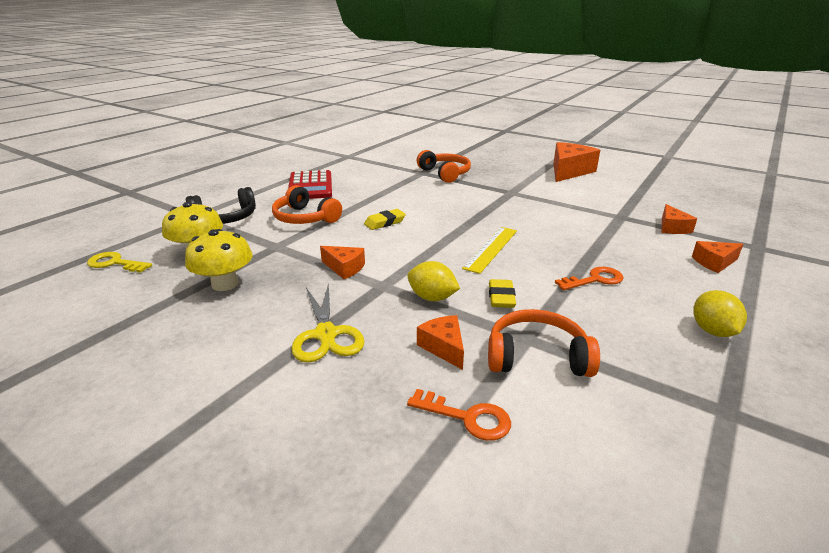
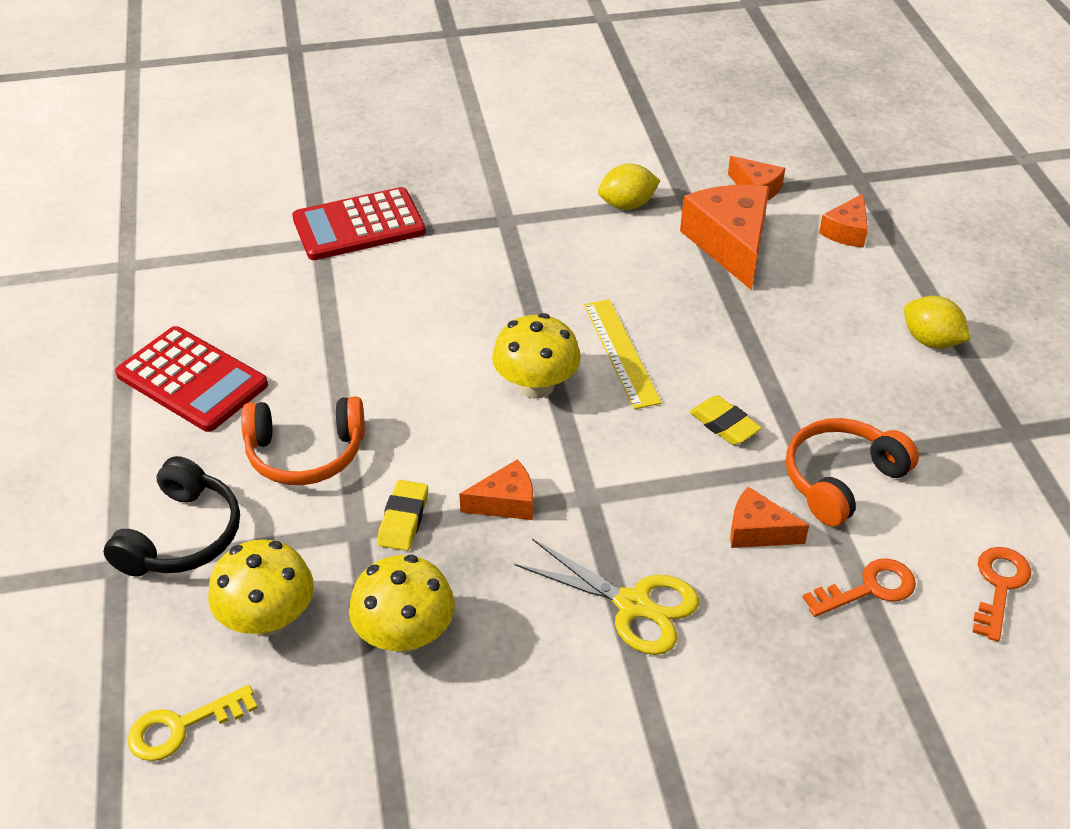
camera: 45 degrees left, 15 degrees up
yellow eraser [364,209,406,230] -> yellow eraser moved to [377,480,428,551]
yellow lemon [407,261,460,301] -> yellow lemon moved to [598,163,660,210]
orange headphones [417,150,471,183] -> red calculator [292,187,426,260]
orange cheese [553,142,600,182] -> orange cheese moved to [680,185,769,290]
orange key [555,267,624,290] -> orange key moved to [973,547,1031,642]
none -> yellow mushroom [492,313,581,399]

